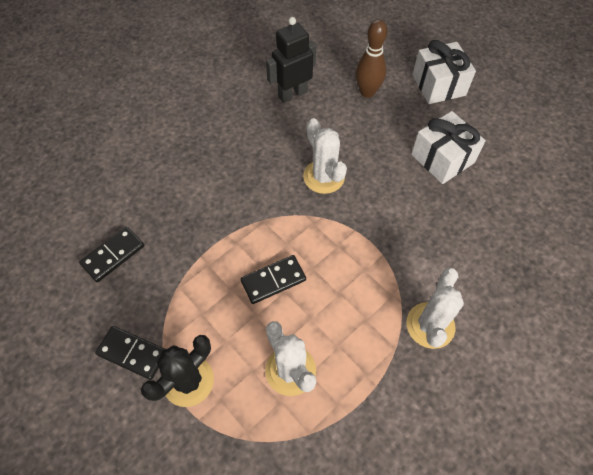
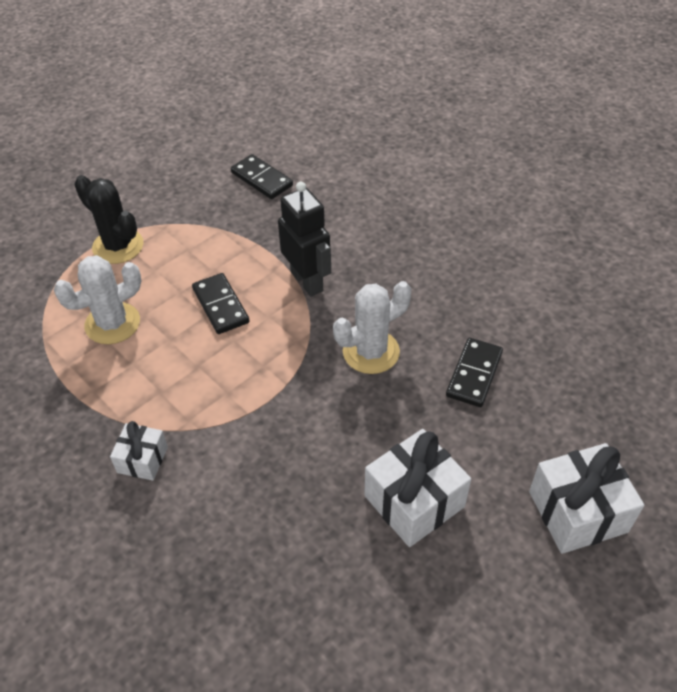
camera: 90 degrees right, 10 degrees down
black domino [95,326,165,380] -> black domino moved to [446,338,503,407]
black robot [266,17,316,103] -> black robot moved to [278,182,331,297]
brown bowling pin [355,19,388,98] -> none
white cactus [406,268,464,349] -> white gift [110,421,168,481]

